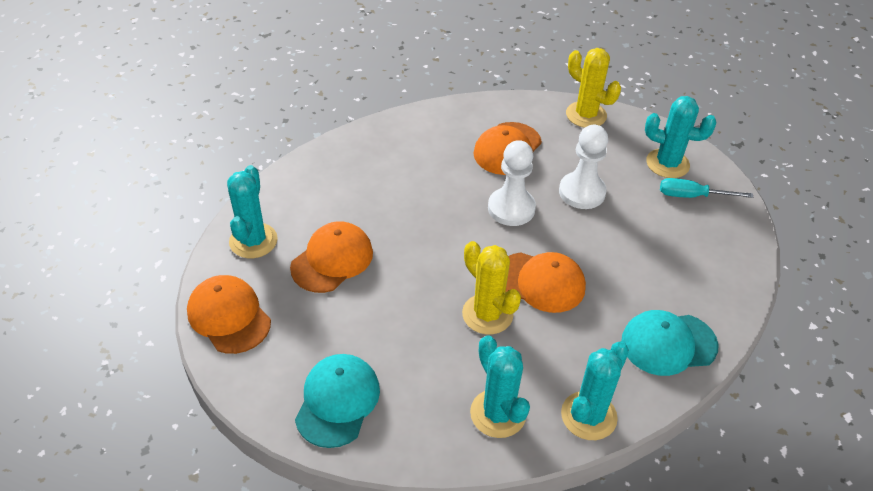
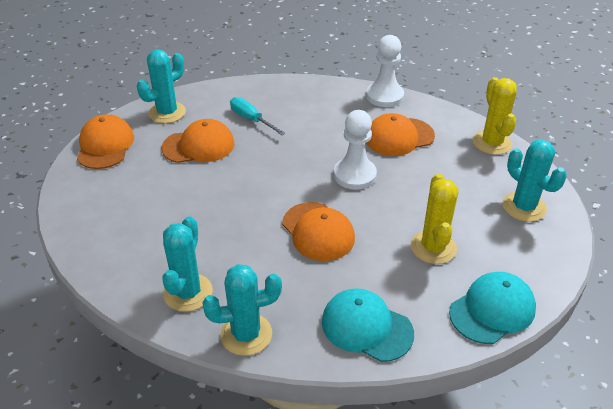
camera: 40 degrees right, 5 degrees down
turquoise cap [295,354,380,448] -> turquoise cap moved to [449,272,536,344]
yellow cactus [462,241,521,335] -> yellow cactus moved to [411,174,458,264]
white pawn [559,125,608,209] -> white pawn moved to [366,35,404,107]
turquoise screwdriver [660,178,753,198] -> turquoise screwdriver moved to [230,97,285,135]

